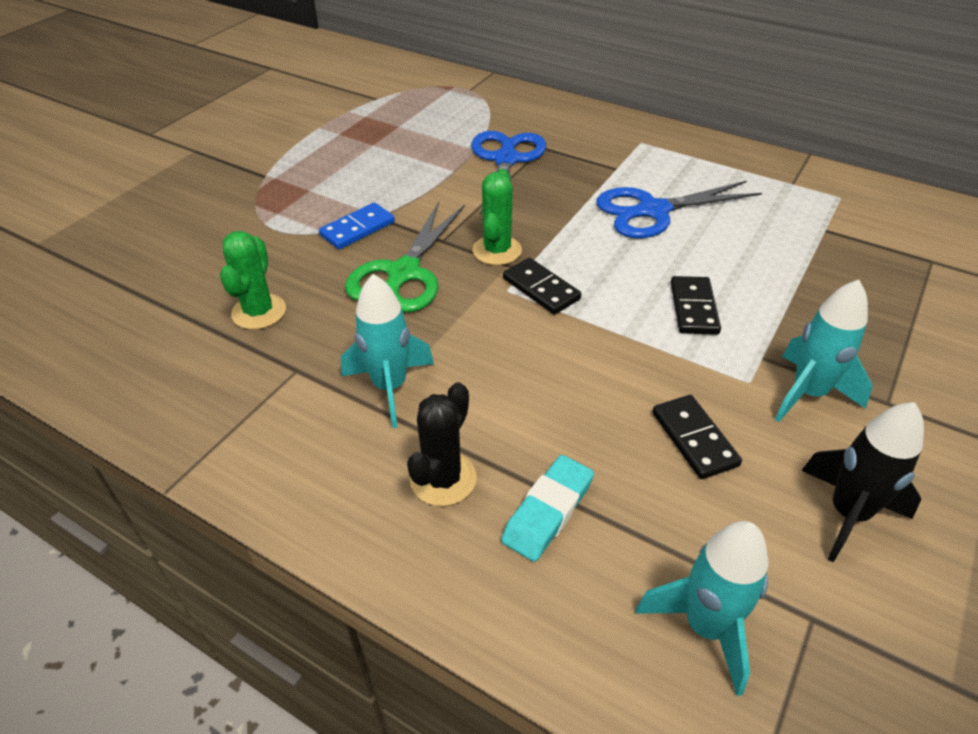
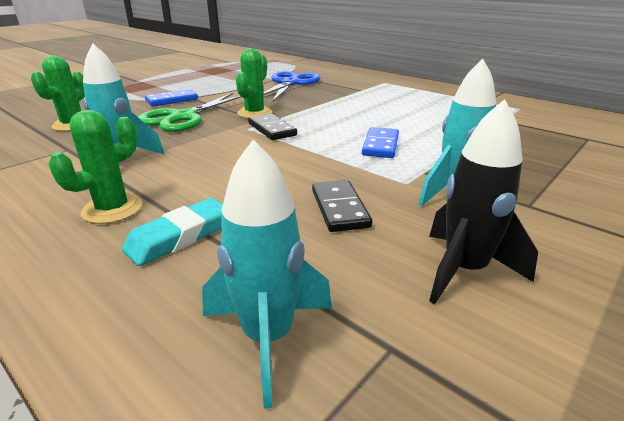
camera: 10 degrees right, 15 degrees down
black cactus [407,382,477,506] -> green cactus [49,110,142,224]
blue scissors [597,181,762,238] -> none
black domino [670,276,721,335] -> blue domino [362,127,399,158]

